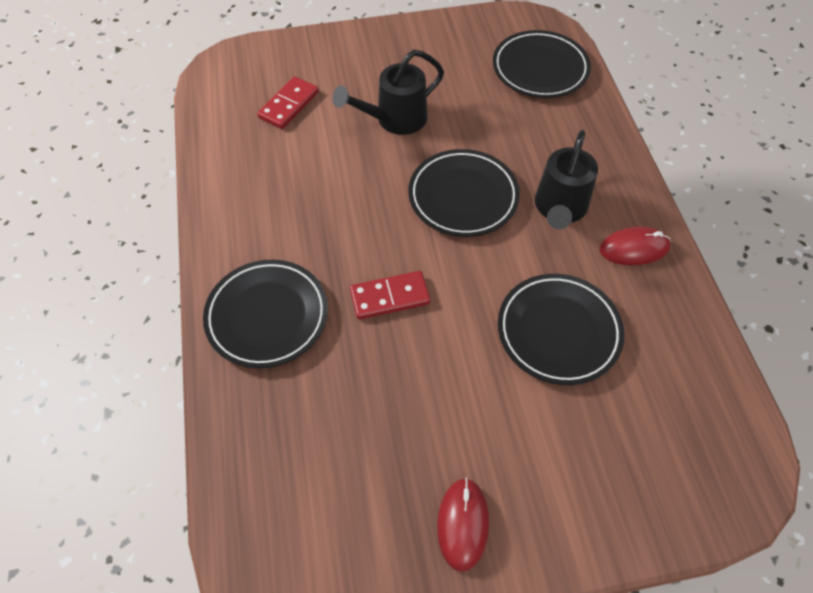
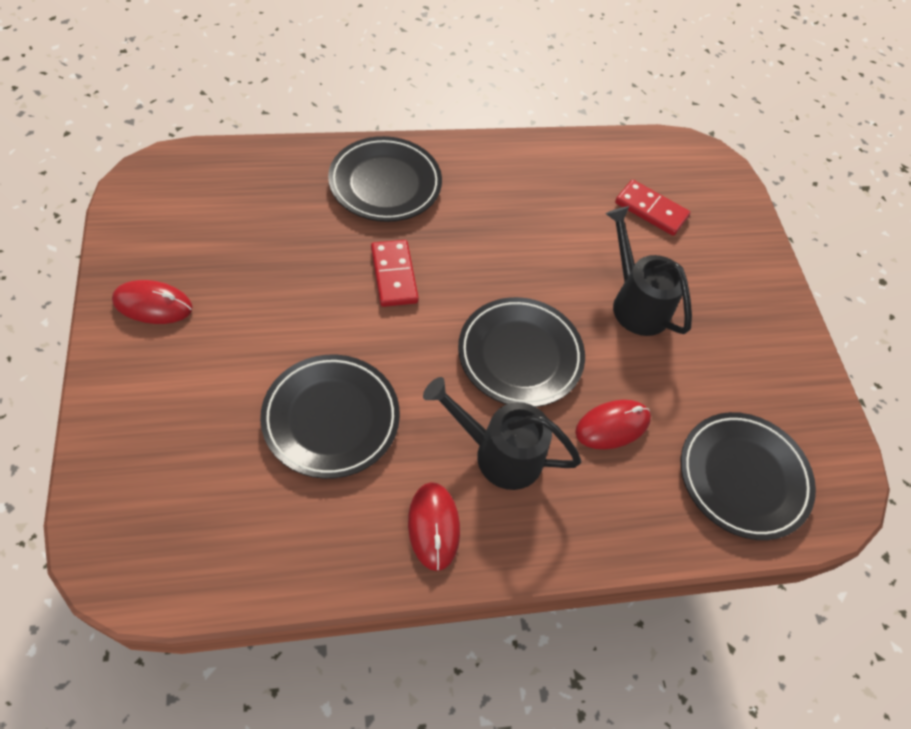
camera: 85 degrees right, 0 degrees up
none -> red mouse [575,400,651,449]

